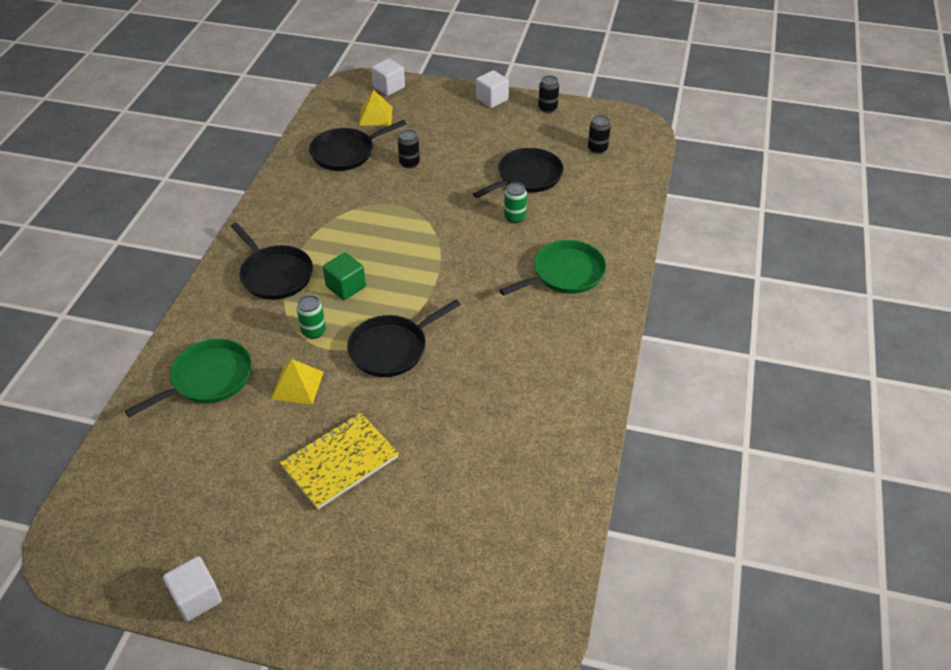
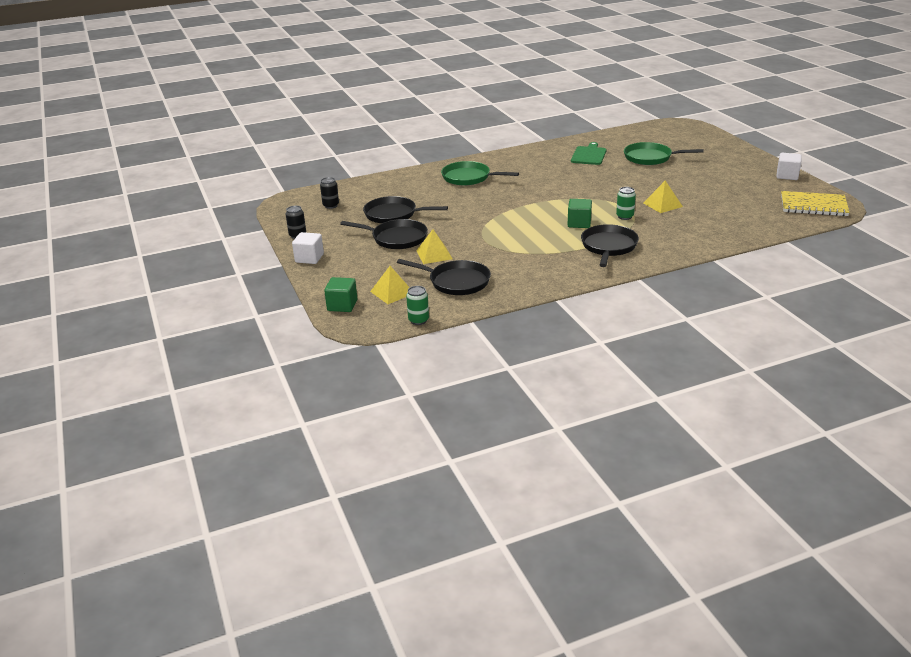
camera: 125 degrees left, 15 degrees down
green pan [125,339,252,417] -> green pan moved to [624,142,703,165]
yellow notebook [280,412,399,510] -> yellow notebook moved to [781,191,850,216]
black pan [347,300,461,377] -> black pan moved to [340,219,428,249]
white cube [371,58,405,96] -> green cube [324,277,358,312]
black can [397,129,420,169] -> yellow pyramid [416,229,453,264]
green can [504,182,527,223] -> green can moved to [406,286,429,325]
none -> green cutting board [571,142,606,165]

